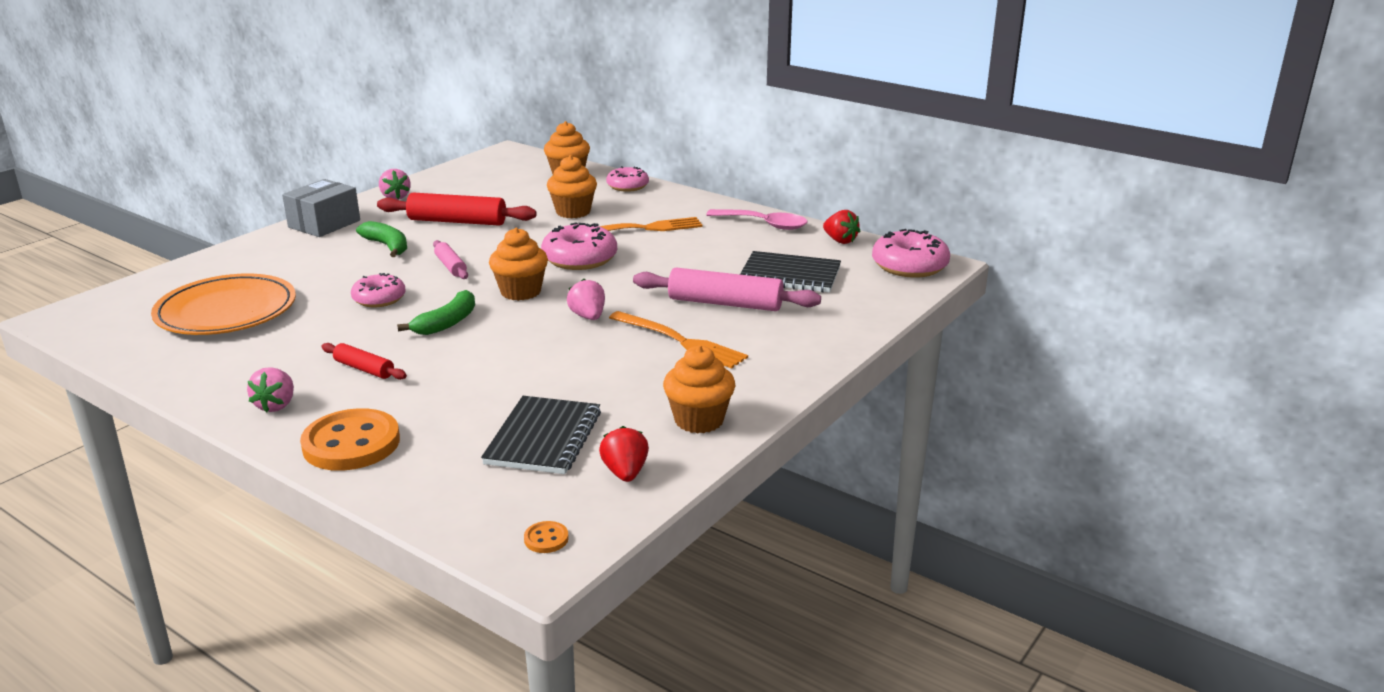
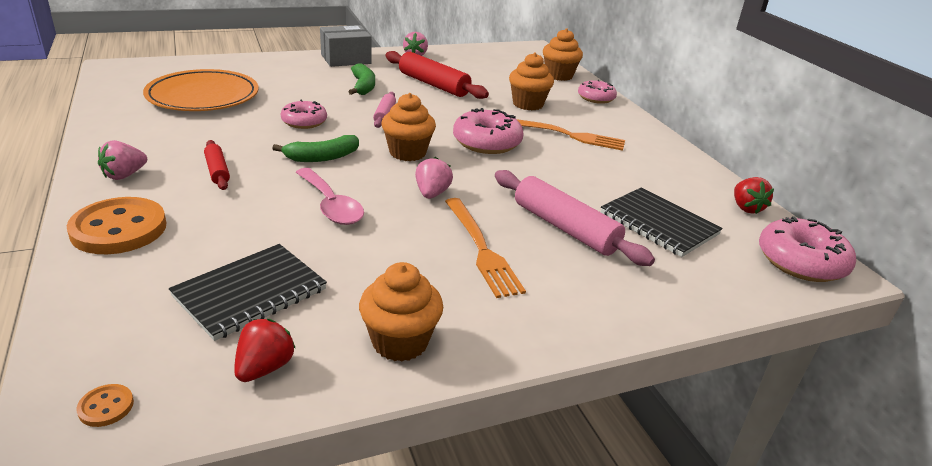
camera: 30 degrees right, 5 degrees up
pink spoon [706,209,808,230] -> pink spoon moved to [296,168,364,225]

